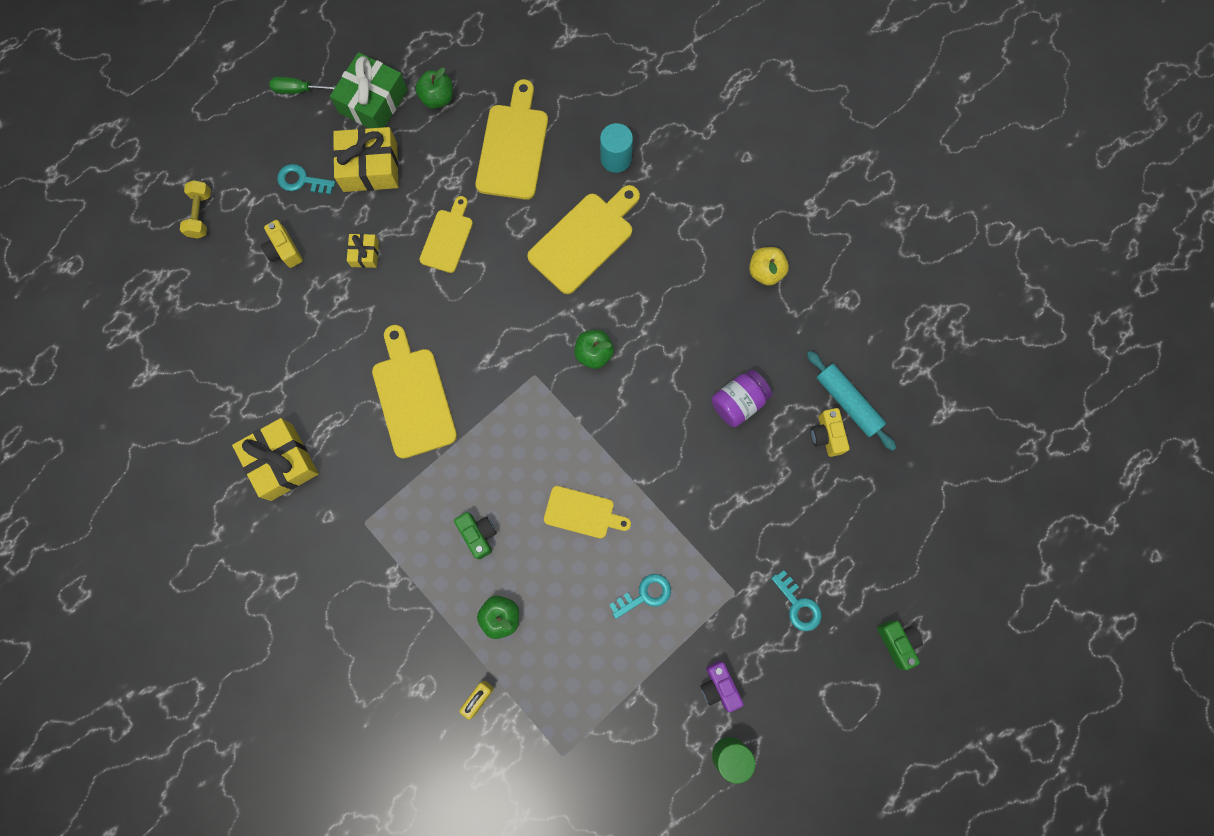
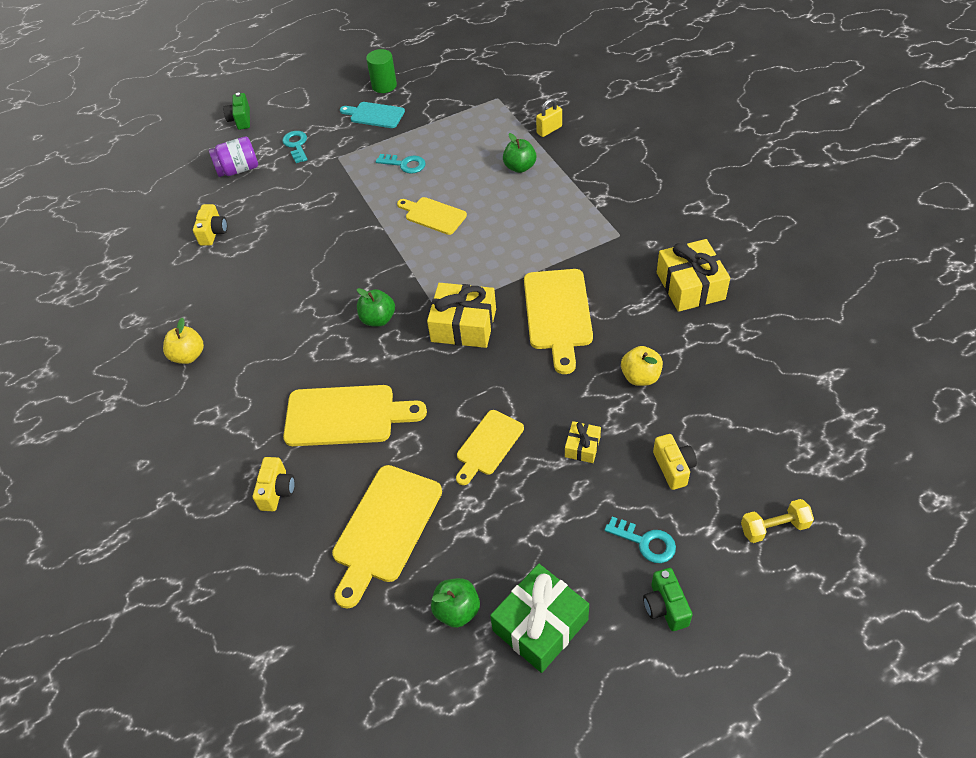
camera: 160 degrees left, 25 degrees down
yellow dumbbell [180,180,211,239] -> yellow dumbbell turned 60 degrees clockwise [741,499,814,543]
green screwdriver [269,77,336,94] -> none
yellow gift [333,127,399,192] -> yellow gift moved to [427,283,496,348]
green camera [454,512,497,559] -> green camera moved to [643,568,692,631]
yellow cutting board [527,185,640,294] -> yellow cutting board turned 150 degrees counterclockwise [283,385,427,446]
turquoise cylinder [600,123,633,173] -> yellow camera [253,457,295,511]
turquoise key [610,574,671,619] -> turquoise key turned 150 degrees counterclockwise [376,154,426,174]
purple camera [700,661,744,712] -> turquoise cutting board [340,102,405,128]
purple jar [711,370,772,427] -> purple jar moved to [208,137,258,177]
turquoise rolling pin [807,351,896,451] -> none
none -> yellow apple [621,346,663,386]

